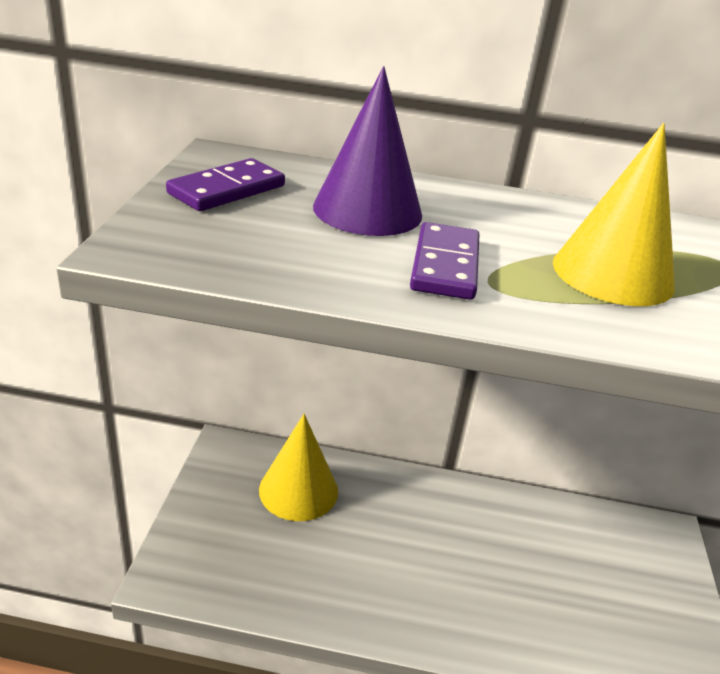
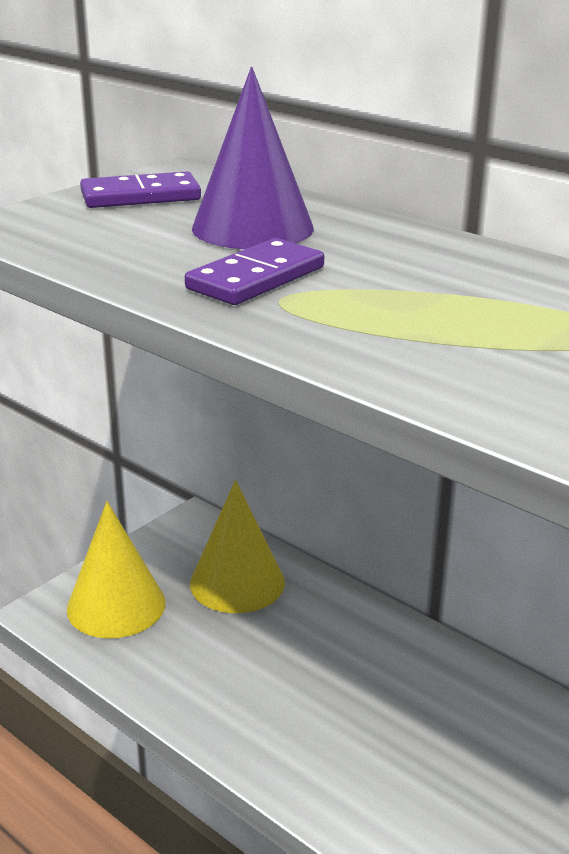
camera: 35 degrees right, 5 degrees down
yellow cone [553,123,675,306] -> yellow cone moved to [67,501,166,638]

